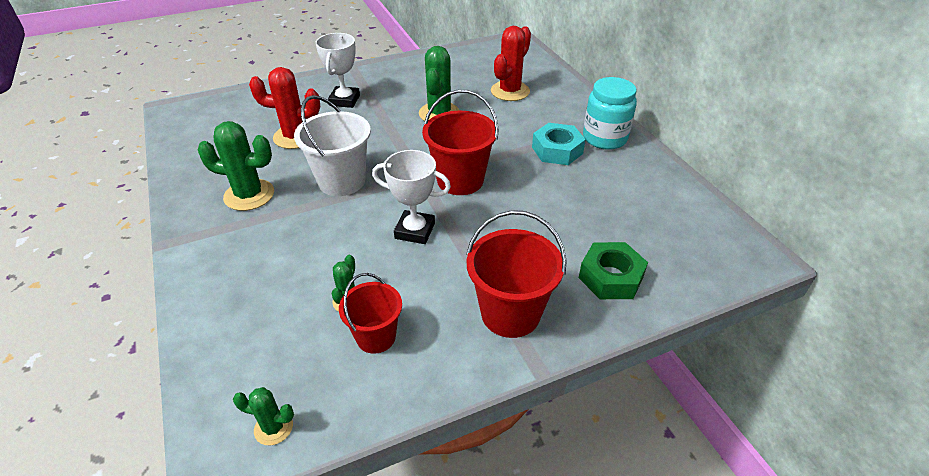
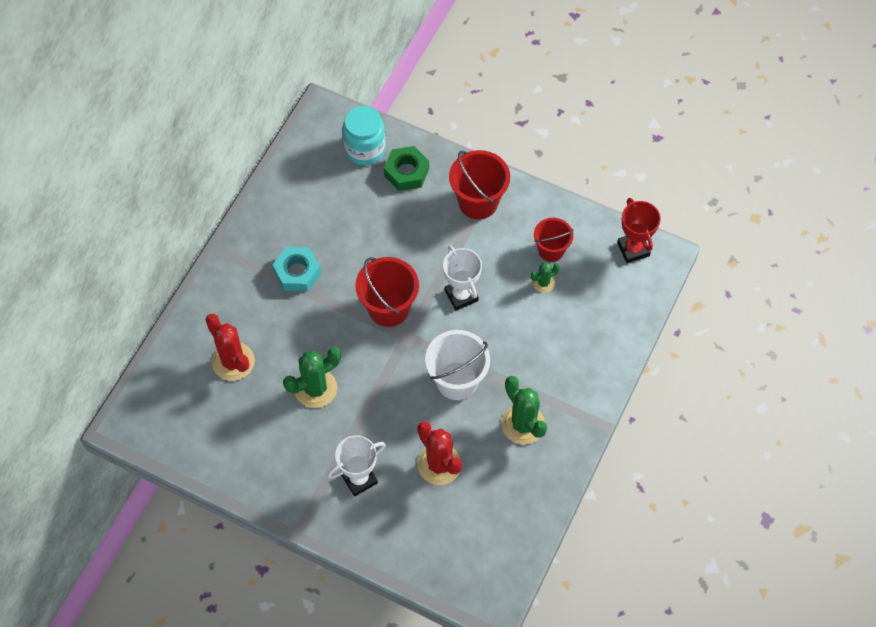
camera: 130 degrees left, 20 degrees up
green cactus [233,387,294,445] -> red trophy [617,198,661,263]
red cactus [491,26,531,101] -> red cactus turned 60 degrees clockwise [205,314,255,381]
turquoise jar [583,77,637,150] -> turquoise jar moved to [343,106,385,165]

